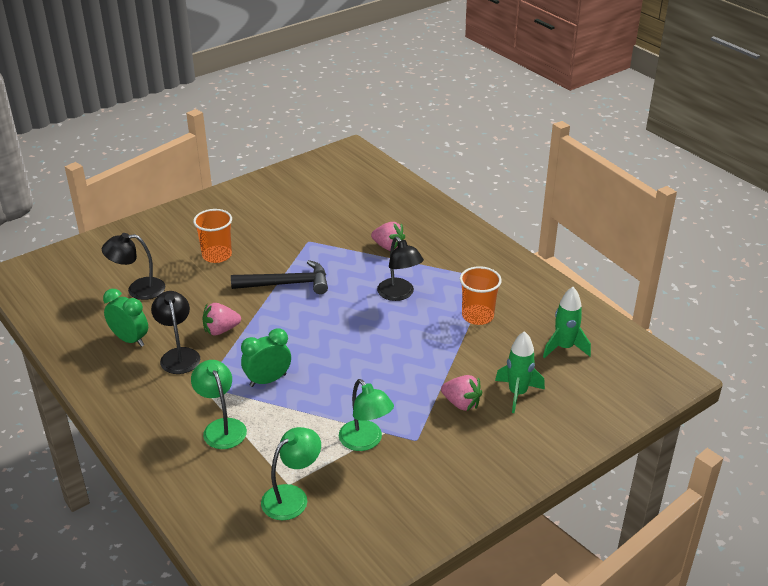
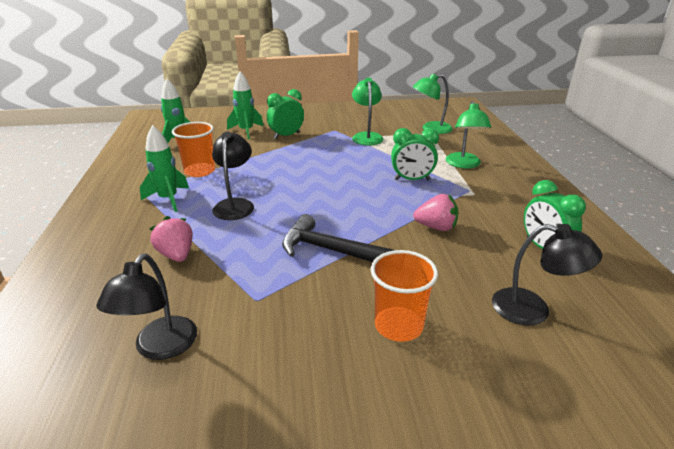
camera: 150 degrees left, 5 degrees down
black lamp [151,291,200,374] -> black lamp moved to [96,253,197,360]
pink strawberry [441,375,482,411] -> green clock [267,89,304,139]
none -> green rocket [140,125,189,212]

